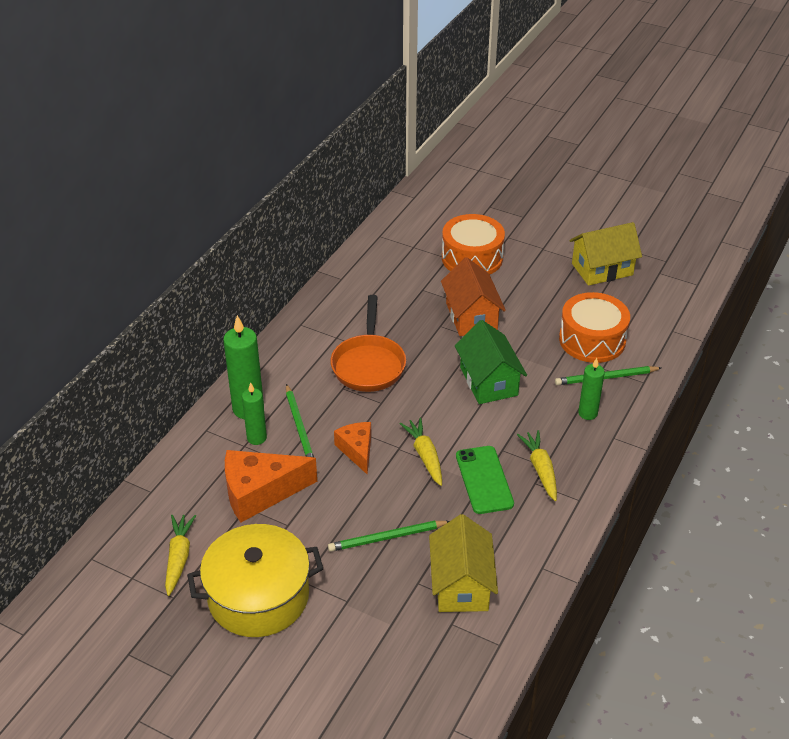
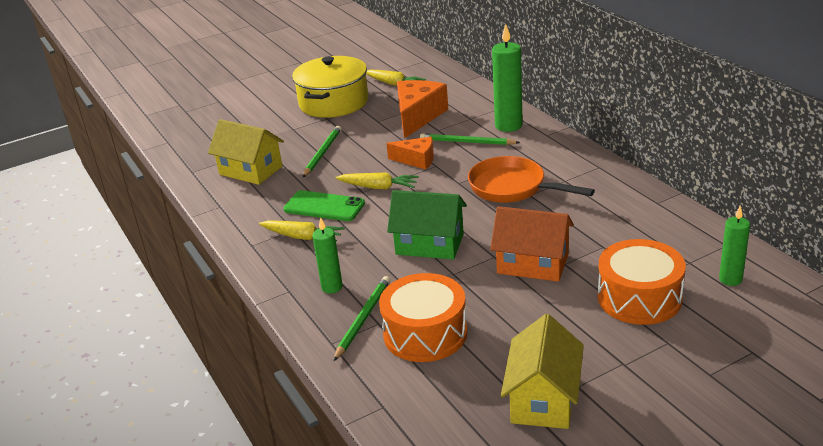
camera: 125 degrees right, 10 degrees down
green candle [242,382,267,445] -> green candle moved to [719,206,750,286]

